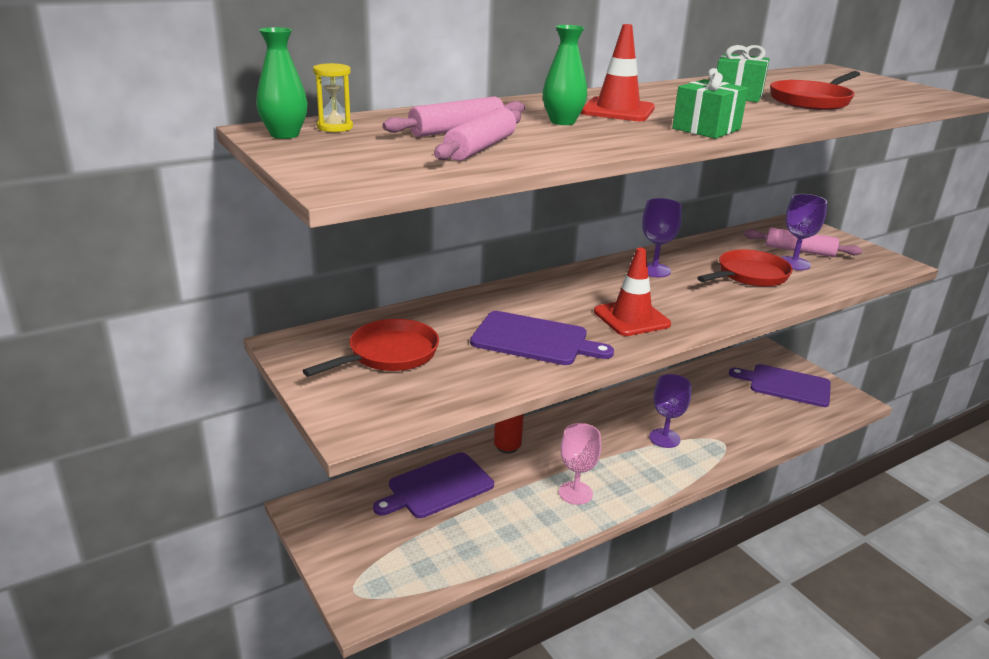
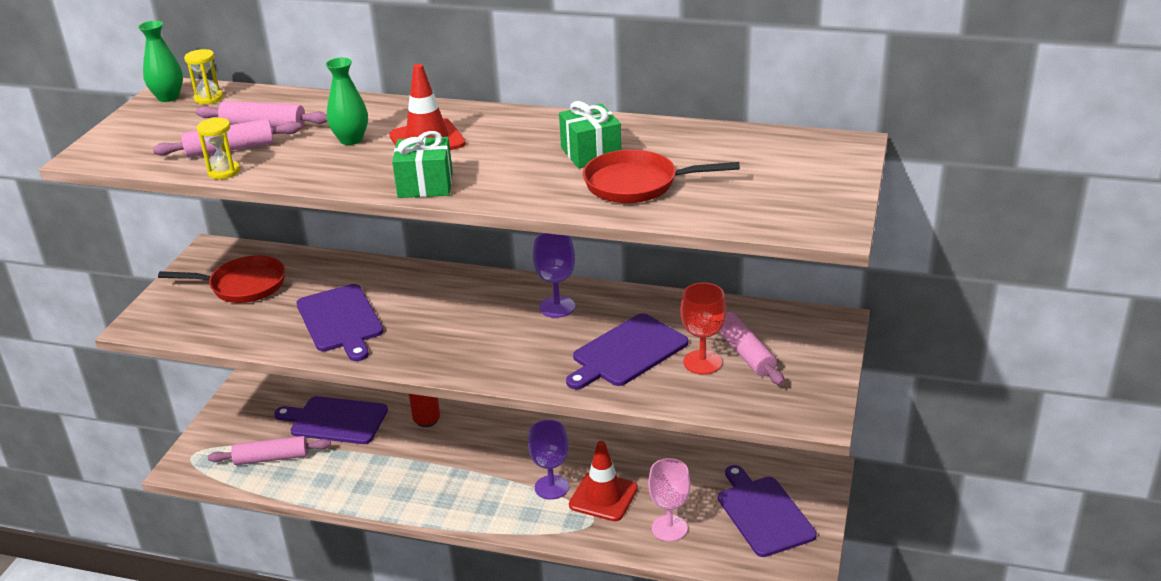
camera: 50 degrees right, 5 degrees up
pink goblet [559,423,601,505] -> pink goblet moved to [648,458,691,541]
red traffic cone [594,247,671,336] -> red traffic cone moved to [569,441,638,521]
red pan [697,249,793,287] -> purple cutting board [566,313,688,389]
purple goblet [781,194,827,270] -> red goblet [680,283,726,374]
none -> yellow hourglass [197,117,240,179]
none -> pink rolling pin [208,436,331,465]

